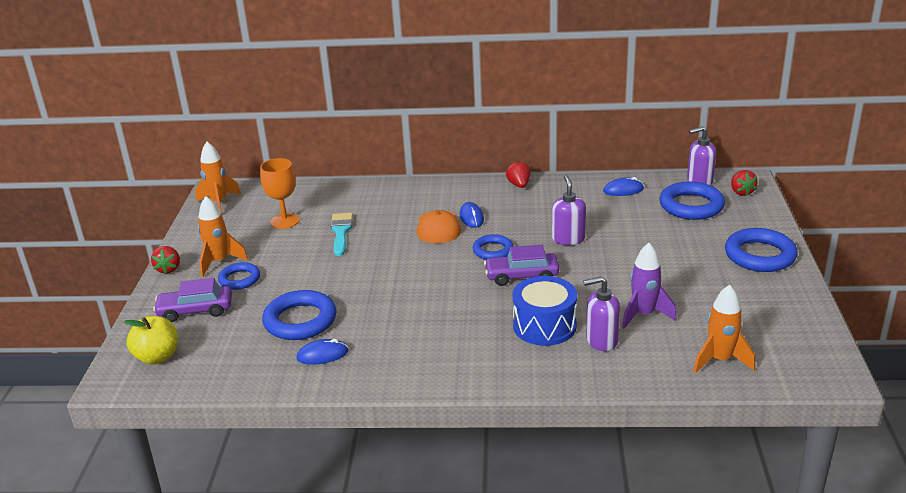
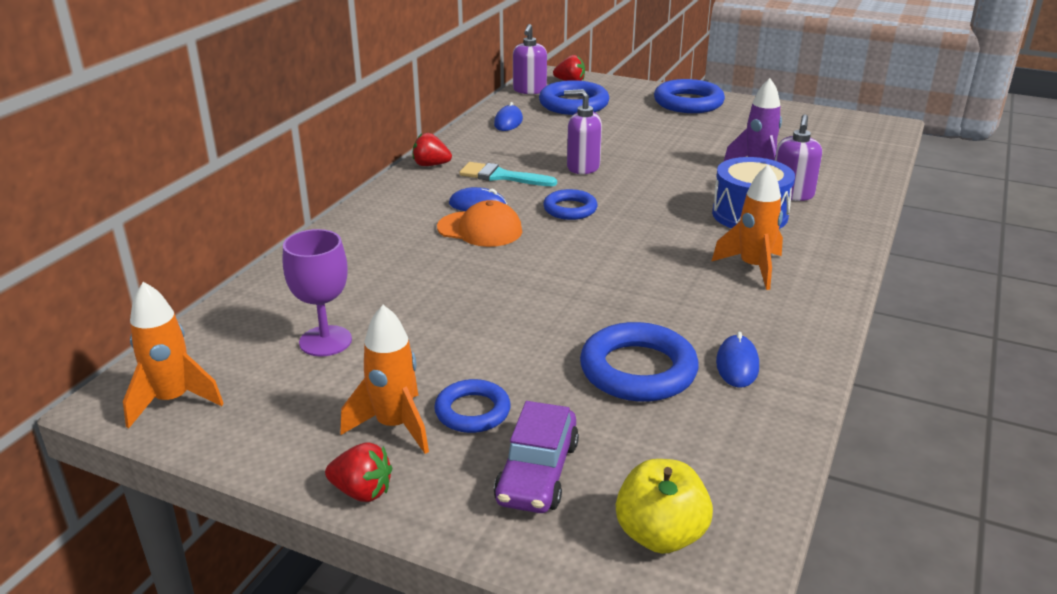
camera: 70 degrees left, 0 degrees up
orange goblet [260,158,300,229] -> purple goblet [283,229,352,357]
turquoise brush [331,213,353,256] -> turquoise brush moved to [459,162,557,186]
purple car [484,245,559,286] -> none
orange rocket [693,285,755,374] -> orange rocket moved to [711,165,783,290]

